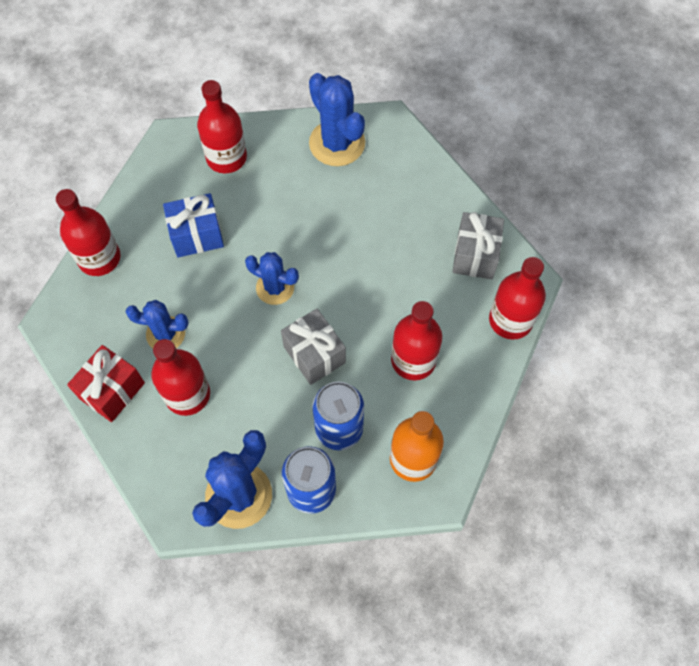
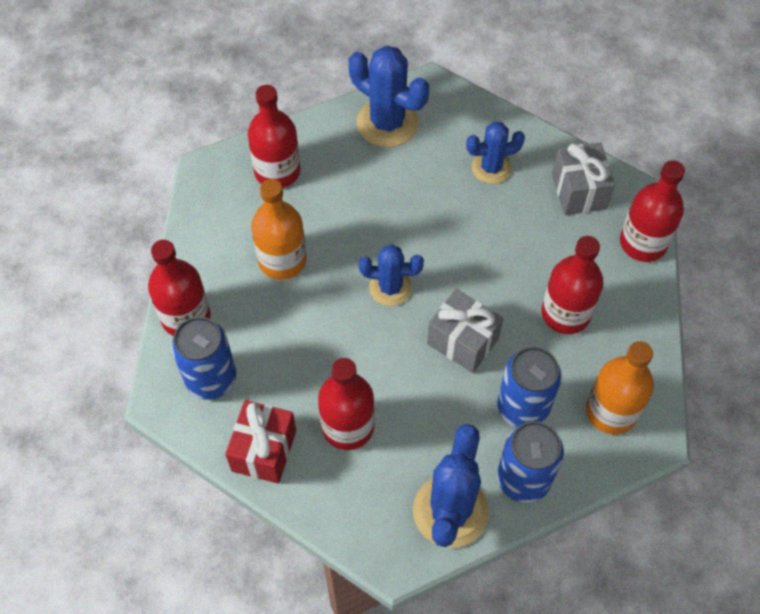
camera: 20 degrees left, 5 degrees down
blue cactus [126,300,189,348] -> blue cactus moved to [466,122,525,184]
blue gift [163,193,224,257] -> orange bottle [251,179,306,280]
none -> blue can [171,317,236,400]

